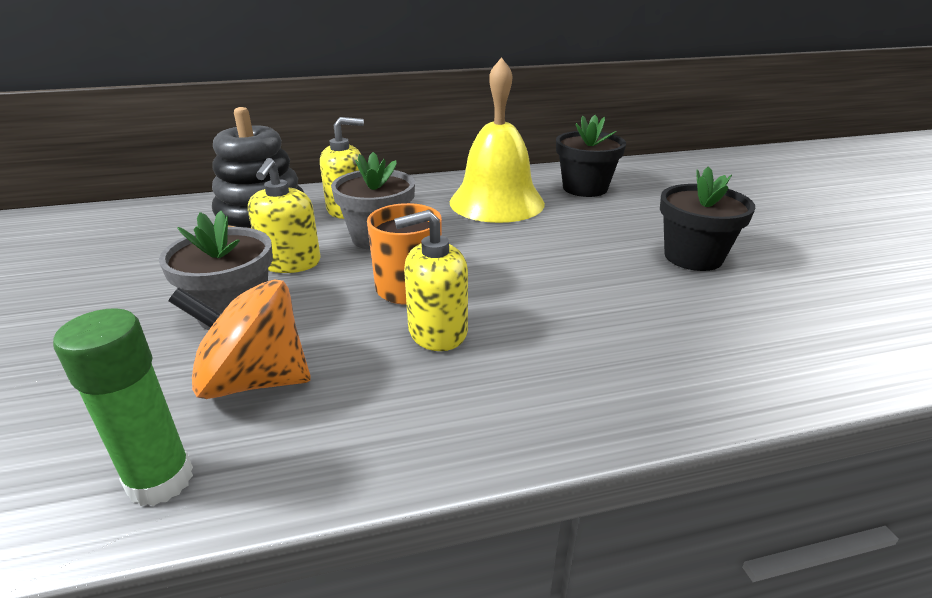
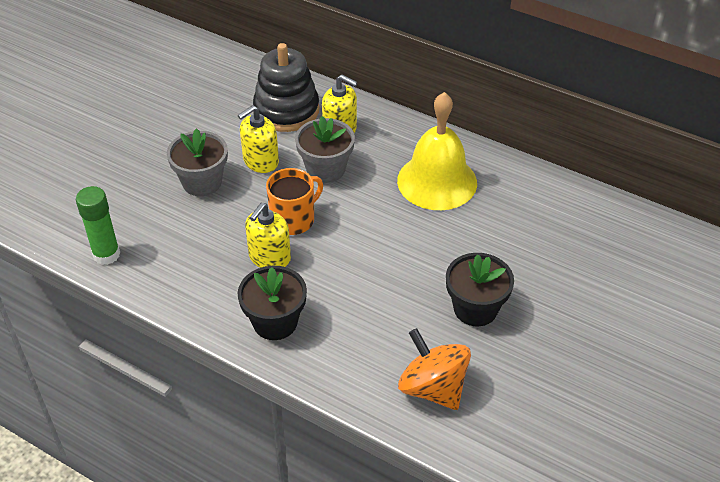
camera: 45 degrees right, 15 degrees up
orange spinning top [168,279,311,399] -> orange spinning top moved to [398,328,471,410]
yellow soap dispenser [394,210,468,351] -> yellow soap dispenser turned 90 degrees counterclockwise [245,202,291,268]
black flower pot [556,115,626,197] -> black flower pot moved to [238,266,307,340]

